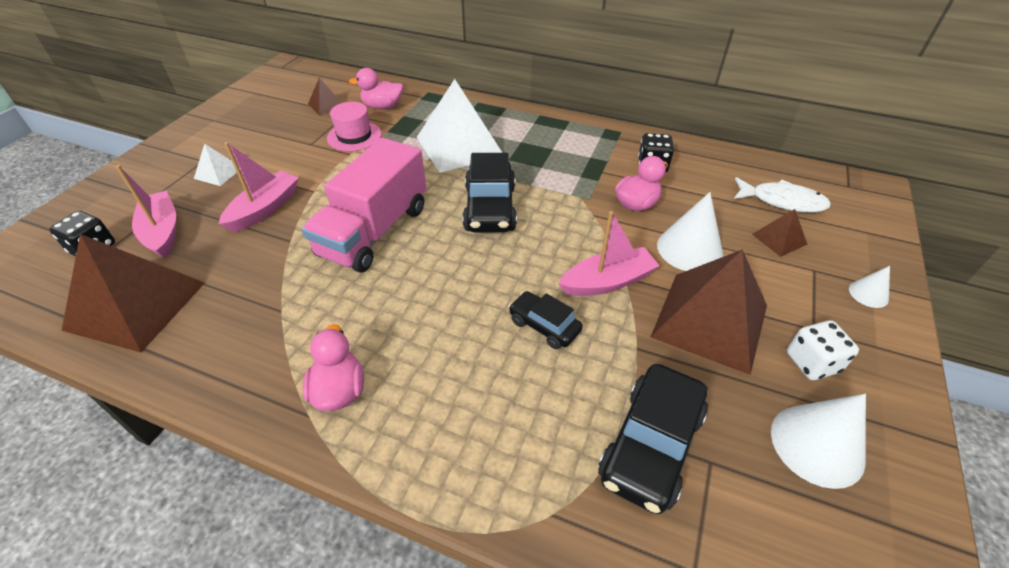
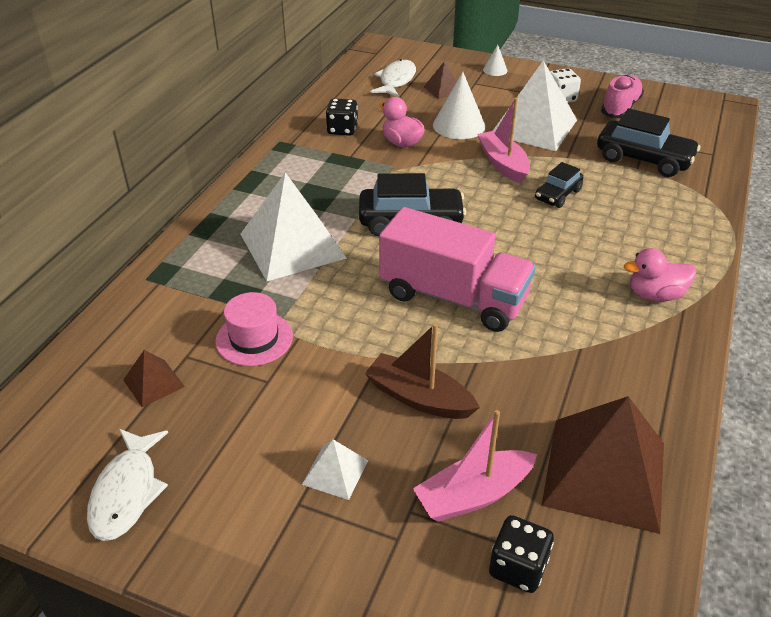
camera: 90 degrees left, 5 degrees down
pink boat [219,142,299,232] -> brown boat [365,323,480,419]
pink duck [349,68,403,109] -> none
brown pyramid [651,249,767,375] -> white pyramid [493,60,577,151]
white cone [771,394,866,489] -> pink shoe [601,75,644,118]
none -> white fish [87,429,168,541]

